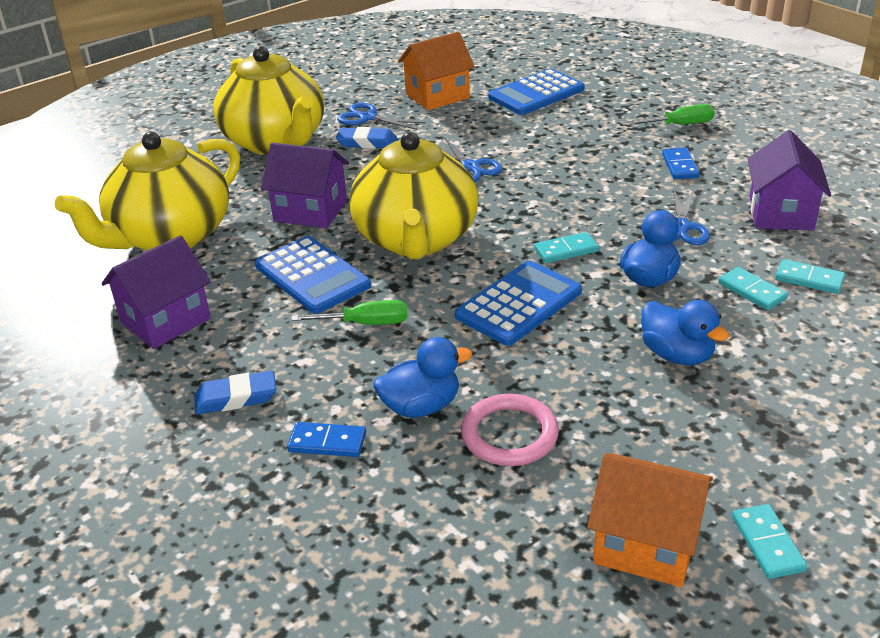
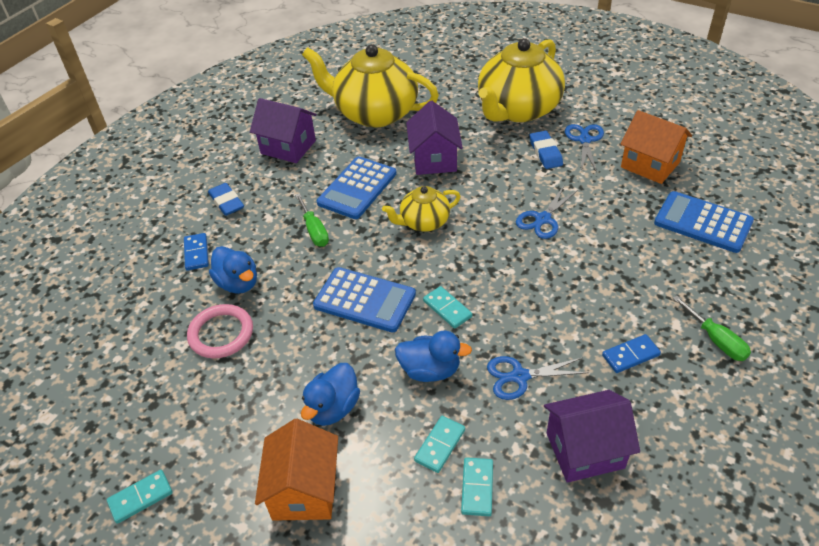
camera: 70 degrees right, 10 degrees up
yellow teapot [349,132,479,259] -> yellow teapot [382,186,461,232], size x0.51
orange house [587,453,713,587] -> orange house moved to [255,419,338,521]

